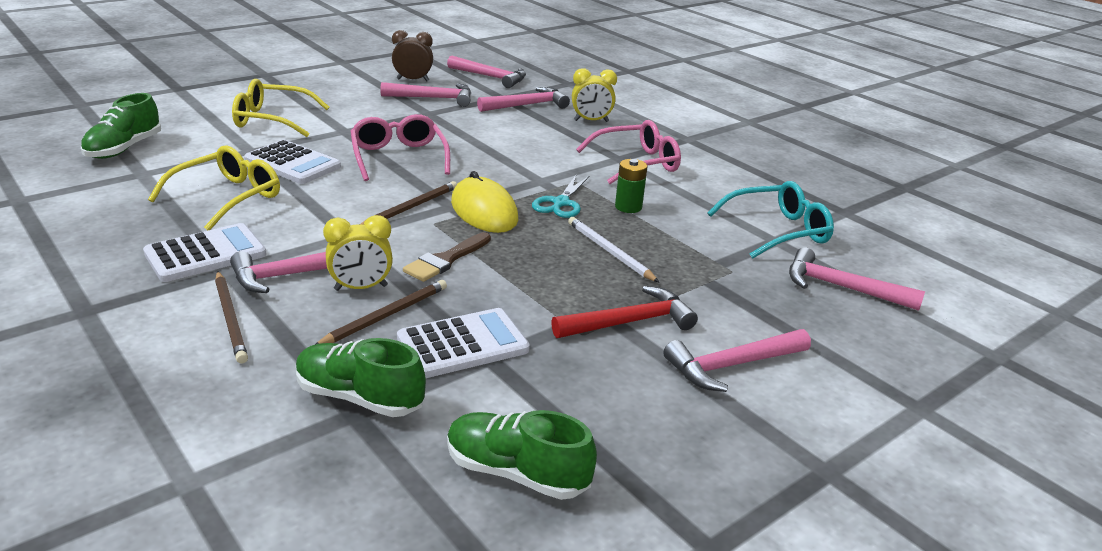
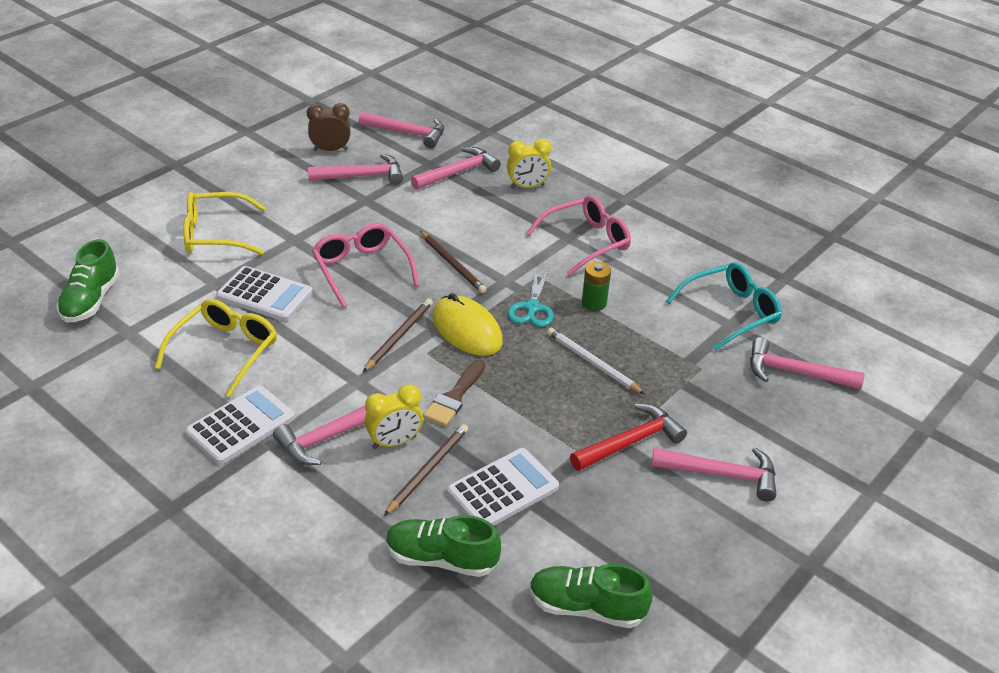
camera: 10 degrees left, 10 degrees up
brown pencil [215,271,248,363] -> brown pencil moved to [420,231,487,293]
pink hammer [663,329,811,392] -> pink hammer turned 135 degrees counterclockwise [651,447,776,501]

